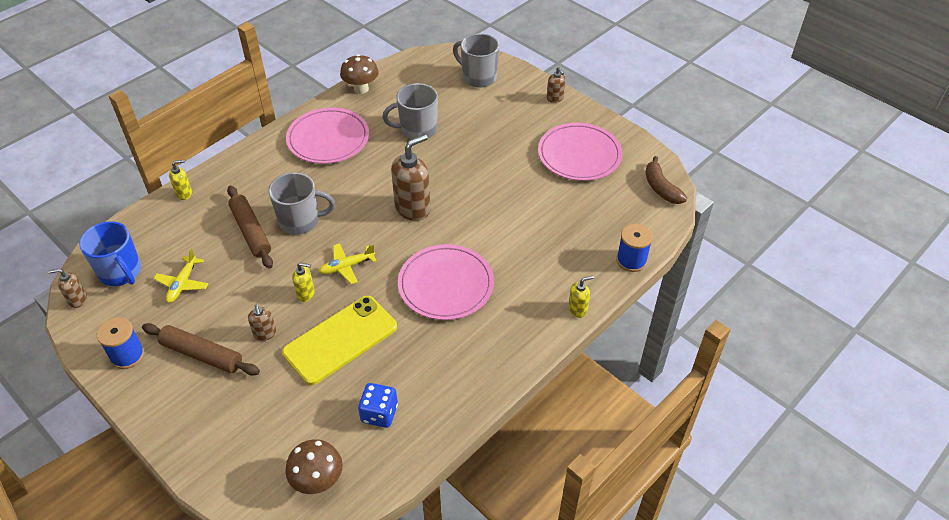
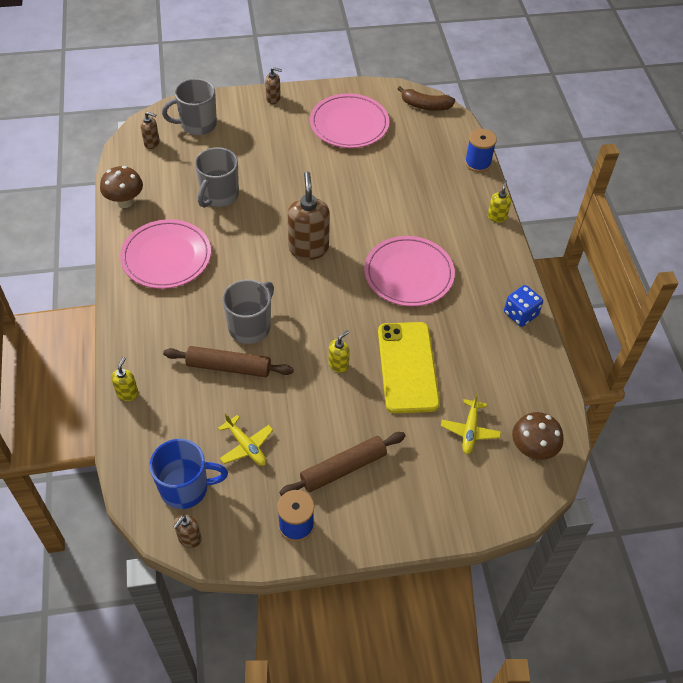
camera: 55 degrees left, 5 degrees up
brown soap dispenser [248,304,276,341] -> brown soap dispenser moved to [141,112,160,149]
yellow plane [318,243,377,284] -> yellow plane moved to [441,393,501,455]
blue dice [358,383,398,428] -> blue dice moved to [504,285,543,327]

